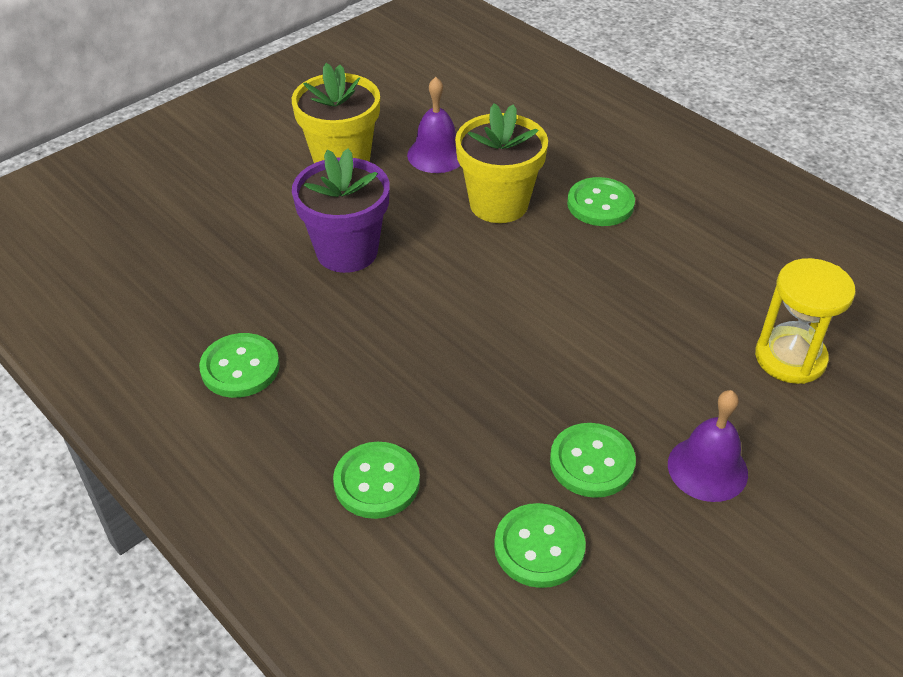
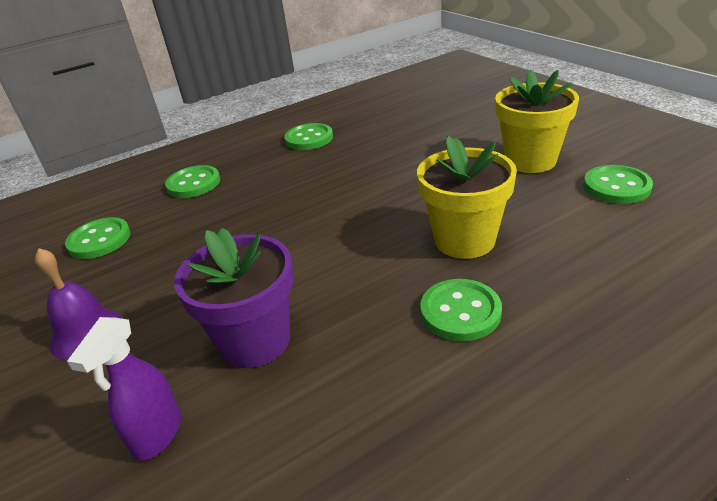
camera: 105 degrees right, 10 degrees down
purple flower pot [292,148,390,273] -> purple flower pot moved to [174,228,293,368]
purple bell [407,77,460,173] -> none
green button [550,423,636,498] -> green button moved to [584,165,653,204]
yellow hourglass [755,258,856,384] -> purple spray bottle [67,317,181,461]

